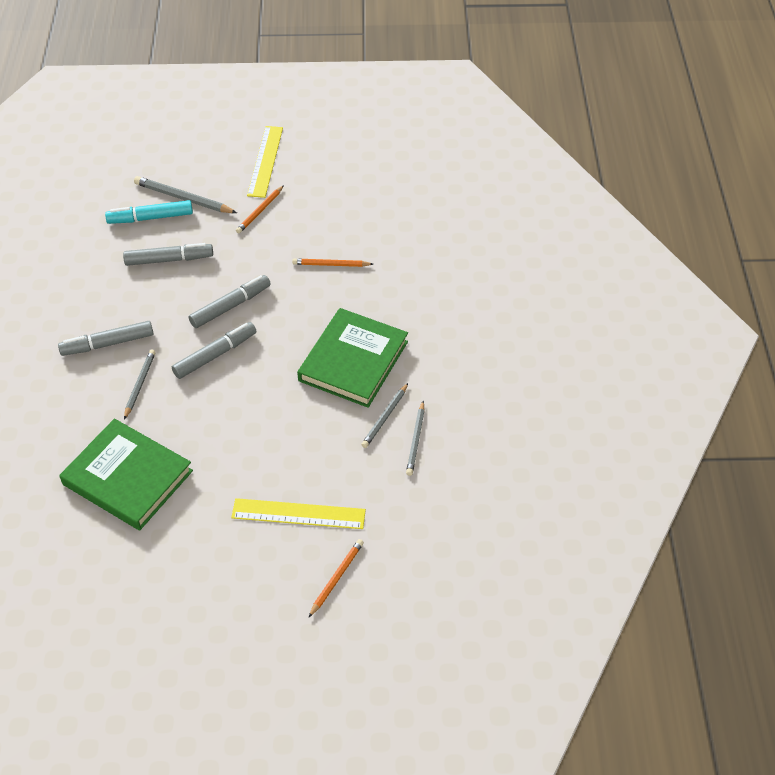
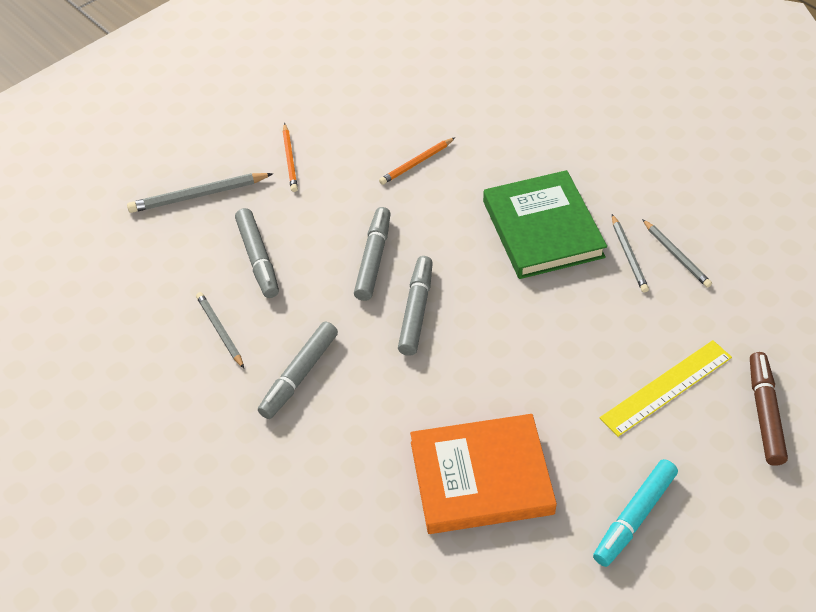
camera: 40 degrees left, 0 degrees up
green book [59,419,193,530] -> orange book [410,414,557,534]
turquoise marker [105,200,193,224] -> turquoise marker moved to [593,459,678,567]
grey marker [123,243,213,266] -> grey marker turned 120 degrees clockwise [235,208,279,298]
grey pencil [124,350,156,420] -> grey pencil moved to [196,292,244,368]
yellow ruler [247,126,283,198] -> none
orange pencil [308,539,364,618] -> brown marker [750,352,788,466]

